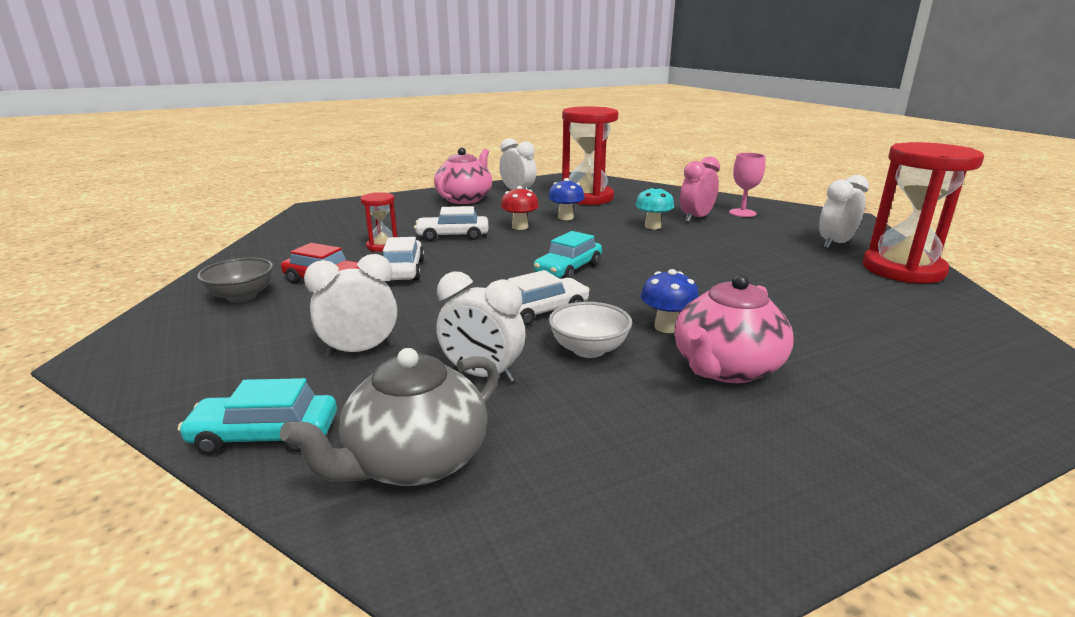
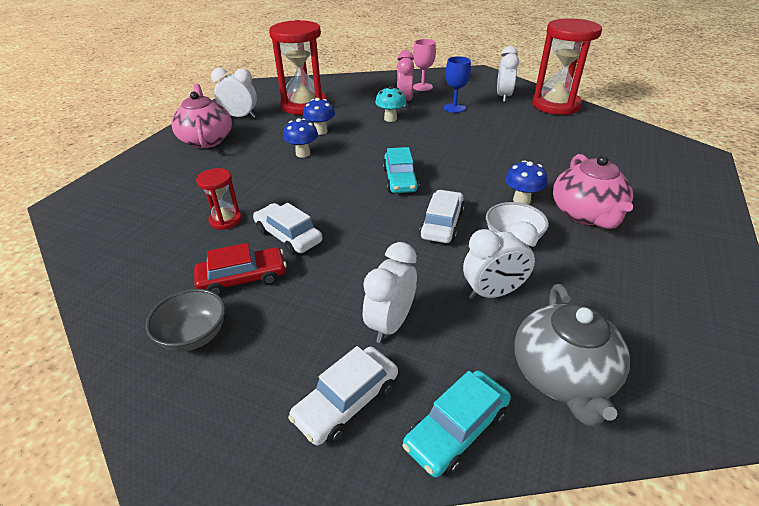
camera: 40 degrees left, 15 degrees up
white car [414,206,488,241] -> white car moved to [288,346,398,445]
red mushroom [501,186,539,230] -> blue mushroom [283,118,318,158]
none -> blue goblet [444,56,471,113]

